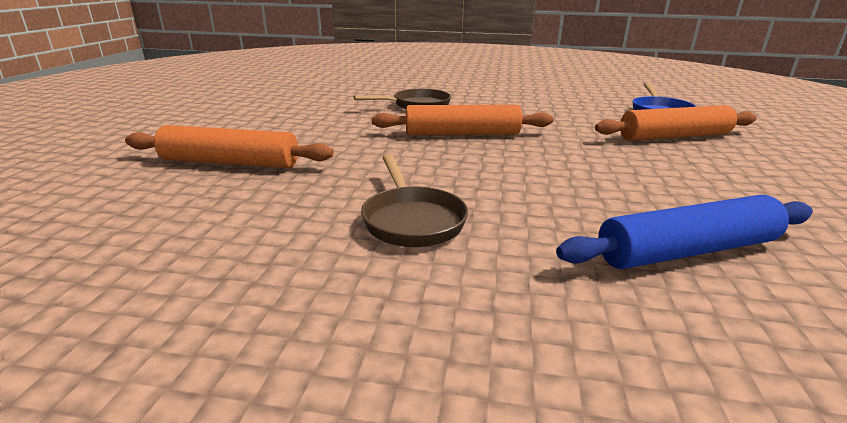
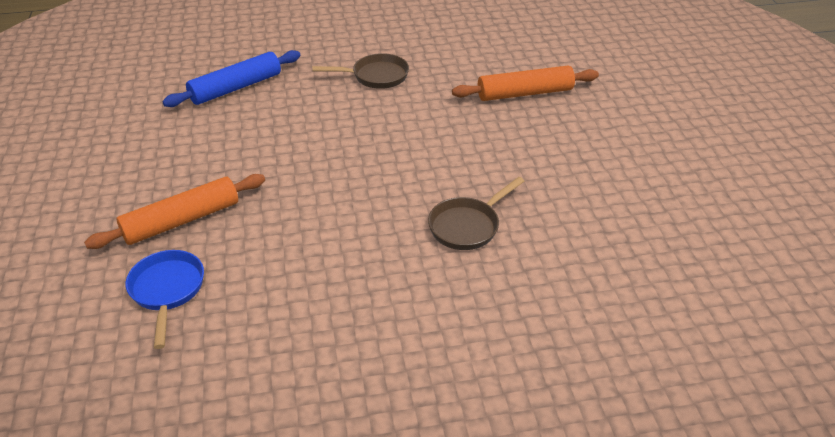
camera: 160 degrees right, 15 degrees up
brown pan [361,154,468,247] -> brown pan turned 120 degrees clockwise [312,53,409,89]
orange rolling pin [372,105,553,135] -> none

